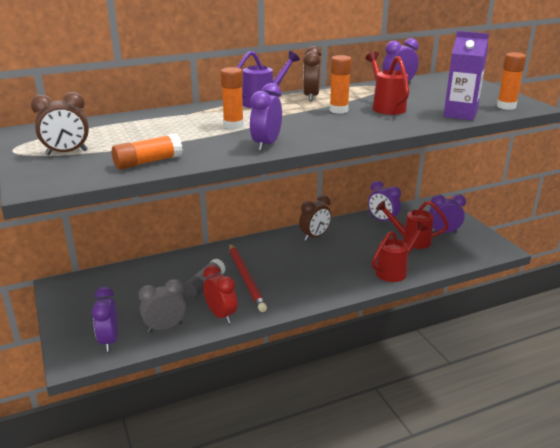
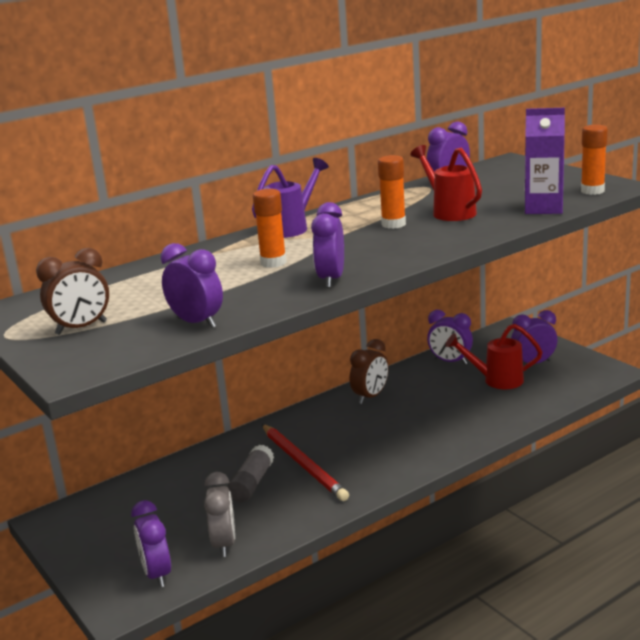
camera: 10 degrees left, 5 degrees down
orange glue stick [112,133,183,170] -> purple clock [161,243,223,328]
grey clock [138,279,186,332] -> grey clock turned 120 degrees clockwise [204,472,235,557]
red clock [203,265,237,323] -> none
brown clock [303,46,321,101] -> none
red watering can [371,222,428,282] -> none

